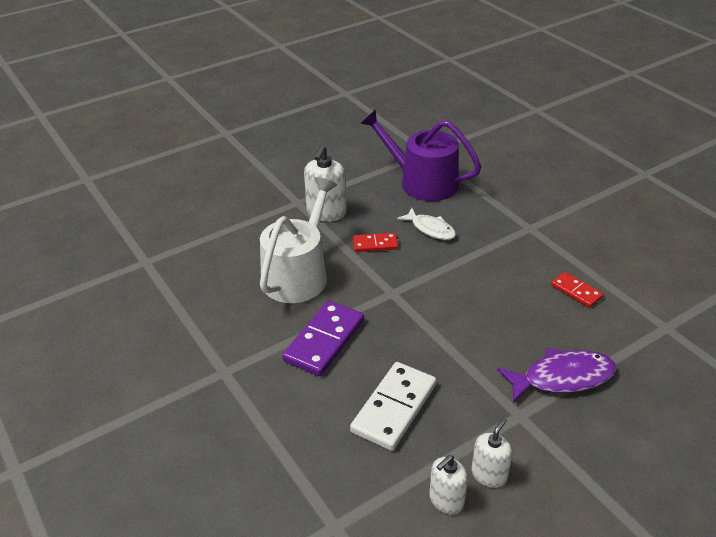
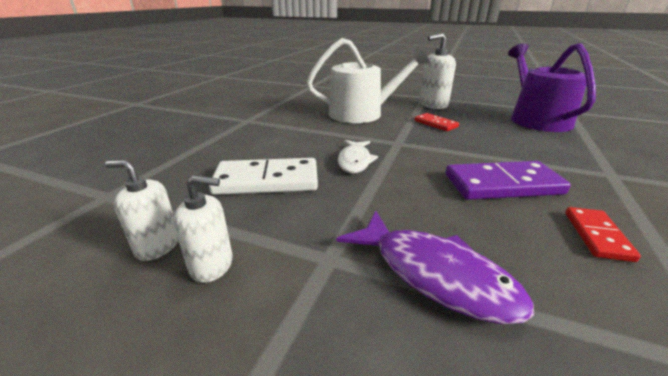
camera: 55 degrees right, 10 degrees down
purple domino [282,300,364,376] -> purple domino moved to [446,161,571,200]
white fish [397,208,456,240] -> white fish moved to [338,140,378,173]

